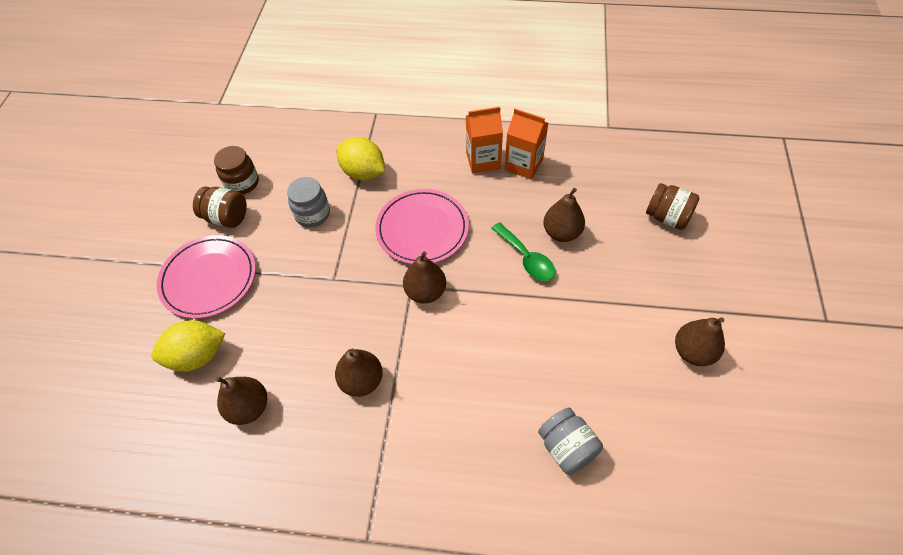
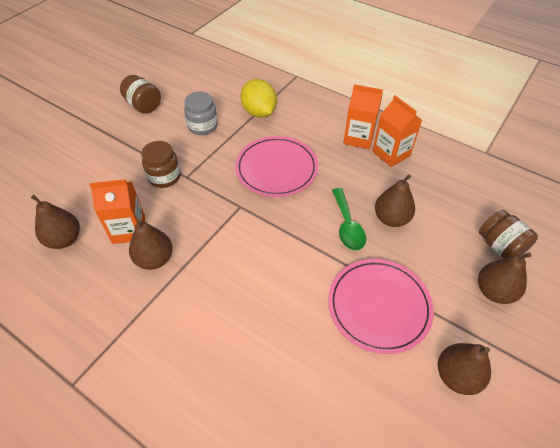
camera: 25 degrees right, 5 degrees down
yellow lemon [151,320,225,372] -> none
pink plate [157,235,256,319] -> pink plate moved to [328,259,434,354]
brown jar [214,146,259,194] -> brown jar moved to [141,141,181,188]
brown pear [403,251,446,303] -> brown pear moved to [478,252,532,304]
grey jar [538,407,603,475] -> none
none -> orange carton [89,179,145,244]

